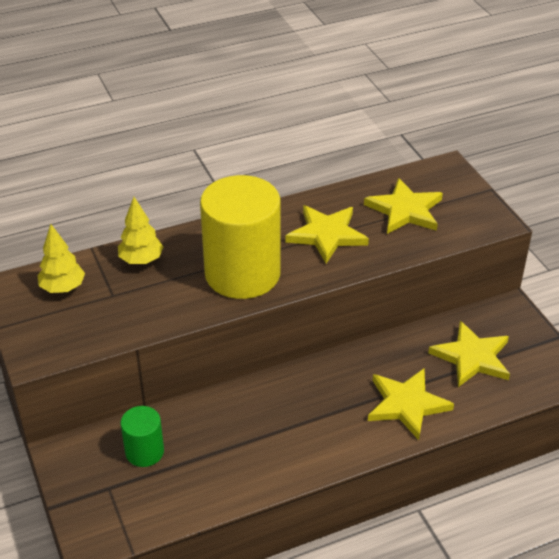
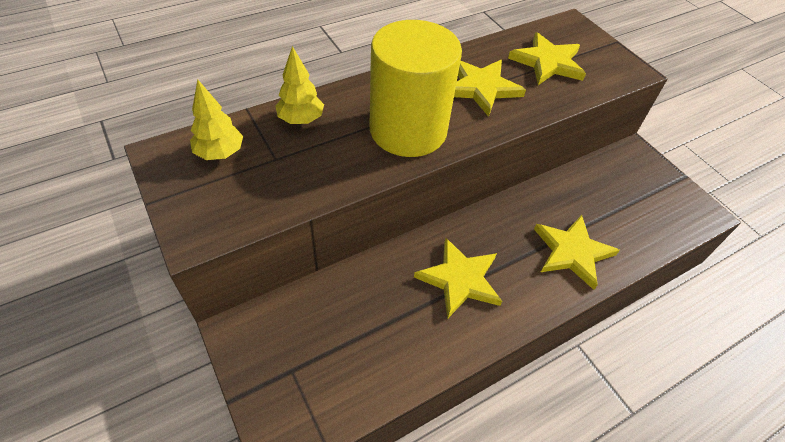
camera: 10 degrees left, 10 degrees up
green cylinder [121,406,164,467] -> none
yellow star [428,321,510,387] -> yellow star moved to [414,238,502,319]

